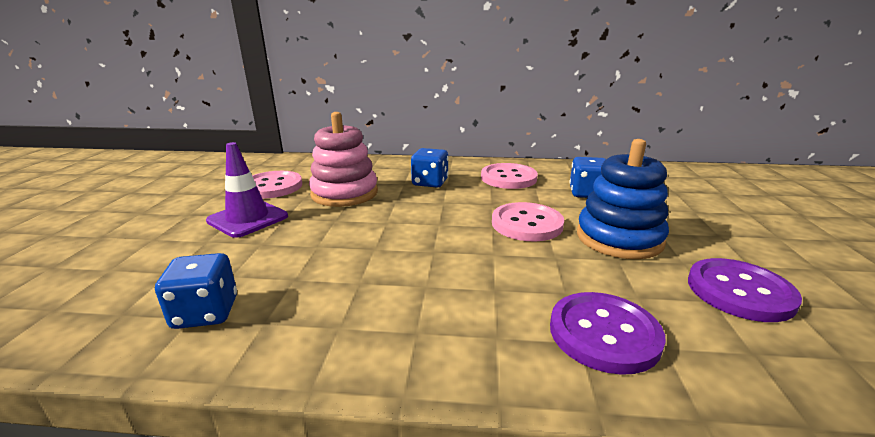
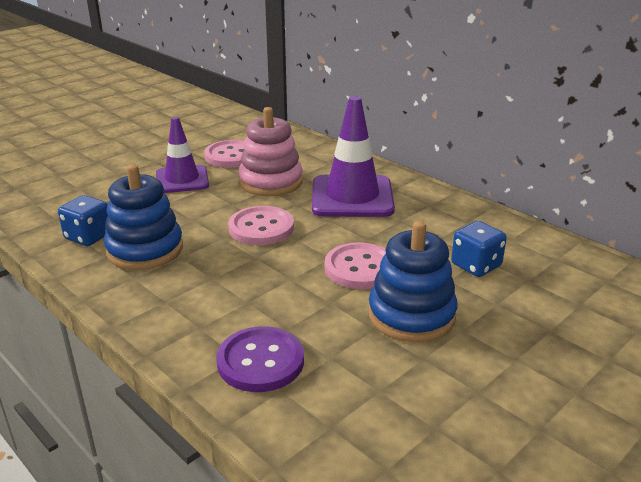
camera: 40 degrees right, 5 degrees up
blue dice [411,148,448,188] -> purple traffic cone [312,96,395,217]
pink button [481,163,538,189] -> pink button moved to [228,206,294,245]
purple button [688,258,802,322] -> none
none -> blue stacking toy [104,164,183,270]

